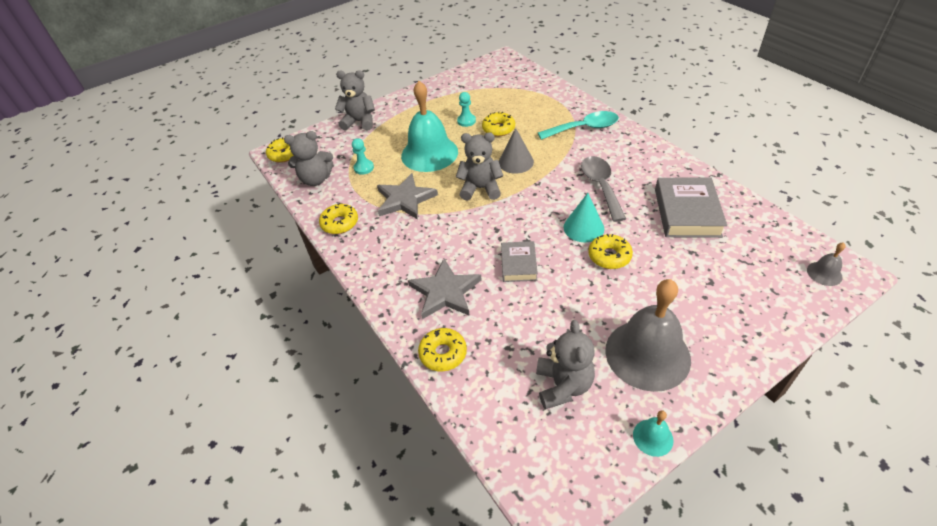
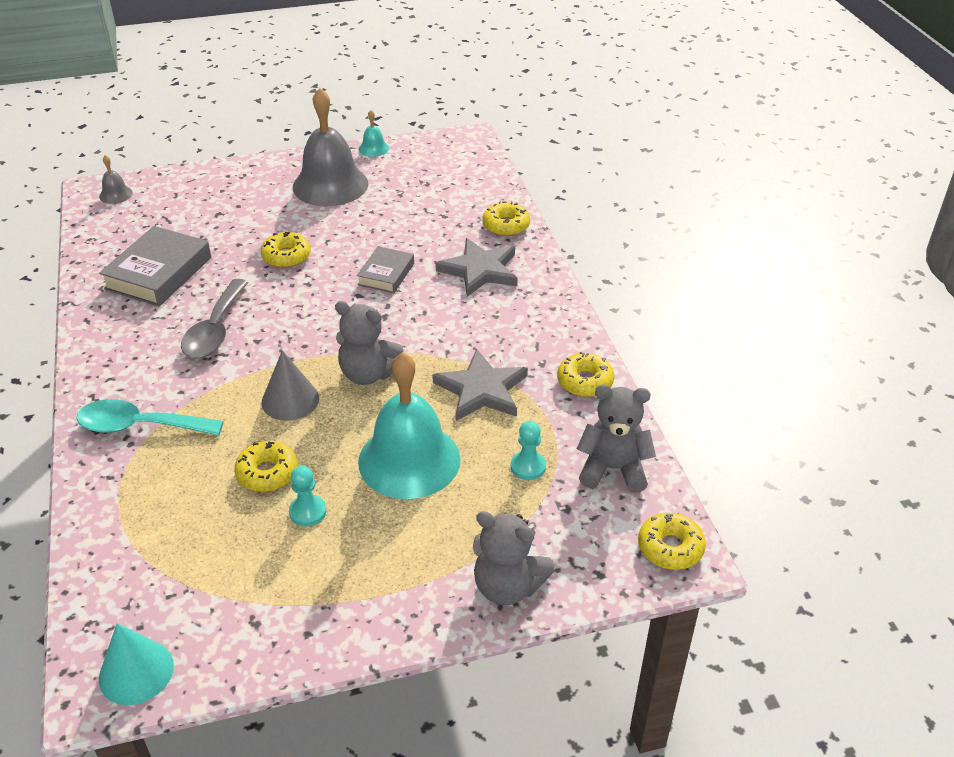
camera: 165 degrees left, 5 degrees down
grey teddy bear [536,320,595,409] -> none
turquoise cone [563,193,604,242] -> turquoise cone moved to [99,623,174,705]

